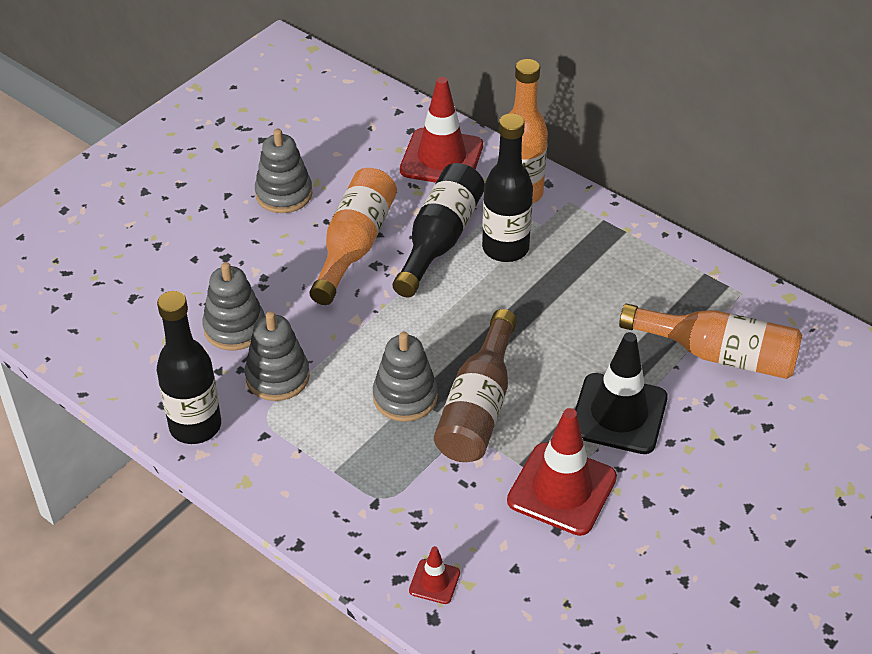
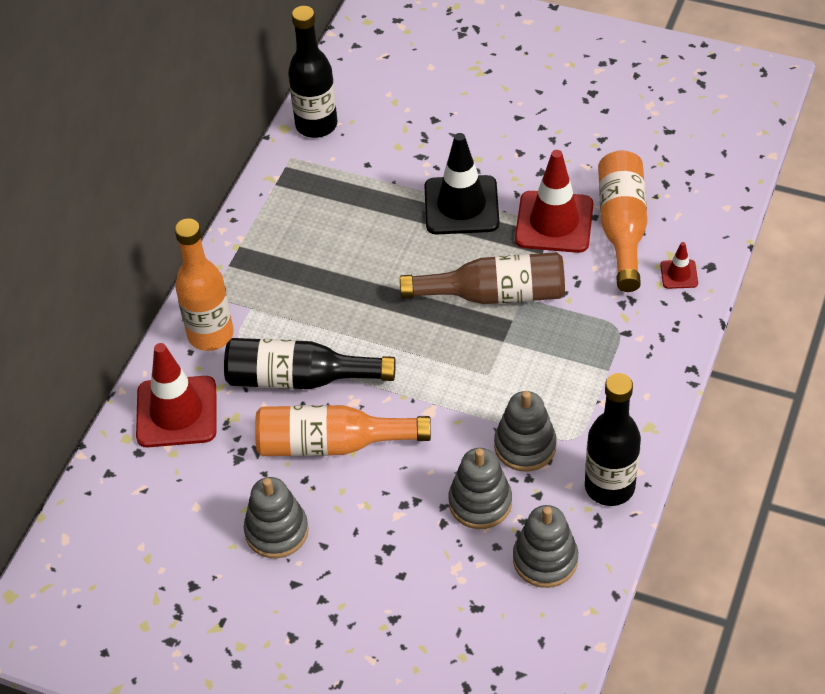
camera: 105 degrees left, 5 degrees up
grey stacking toy [373,332,438,422] -> grey stacking toy moved to [513,505,578,588]
black bottle [482,113,533,262] -> black bottle moved to [288,6,337,138]
orange bottle [619,303,802,379] -> orange bottle moved to [598,151,647,292]

